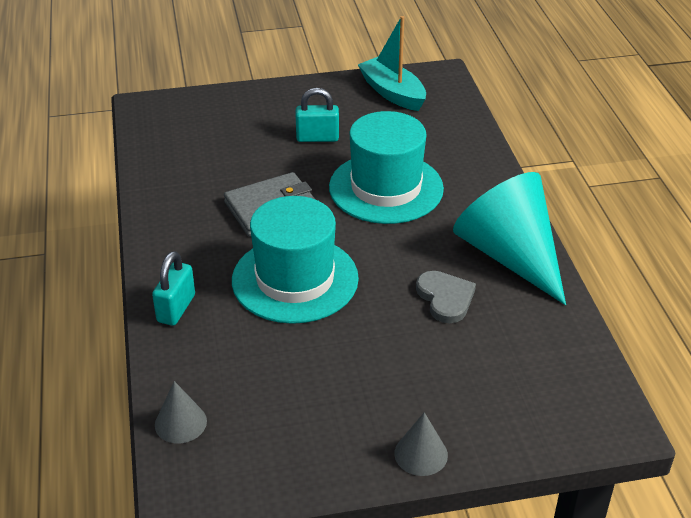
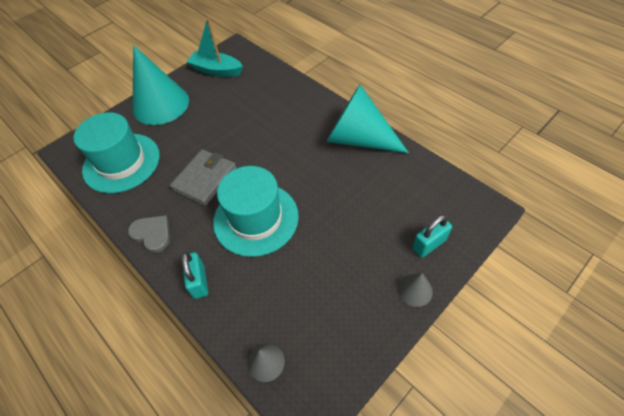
camera: 30 degrees left, 15 degrees up
turquoise padlock [296,88,339,142] -> turquoise padlock moved to [412,215,452,257]
turquoise hat [329,111,444,224] -> turquoise hat moved to [73,112,160,193]
grey heart [416,271,476,323] -> grey heart moved to [128,215,170,253]
none -> turquoise cone [132,45,189,125]

